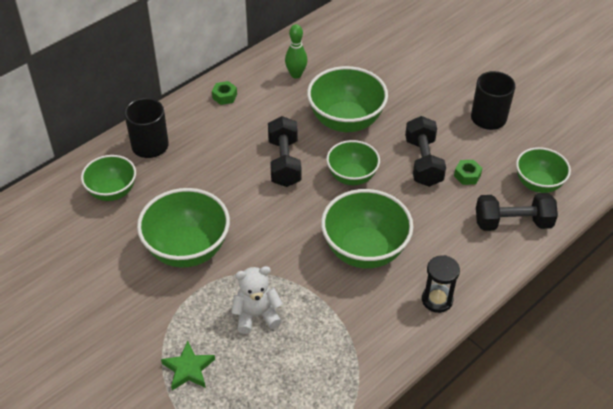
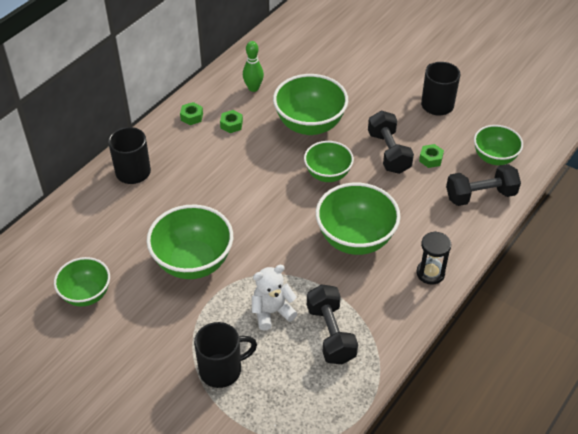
camera: 10 degrees left, 0 degrees up
green bowl [81,155,136,201] -> green bowl moved to [54,257,110,307]
green star [161,341,215,390] -> black mug [194,322,257,388]
black dumbbell [268,116,302,187] -> black dumbbell moved to [307,284,358,364]
none -> green nut [220,110,243,133]

